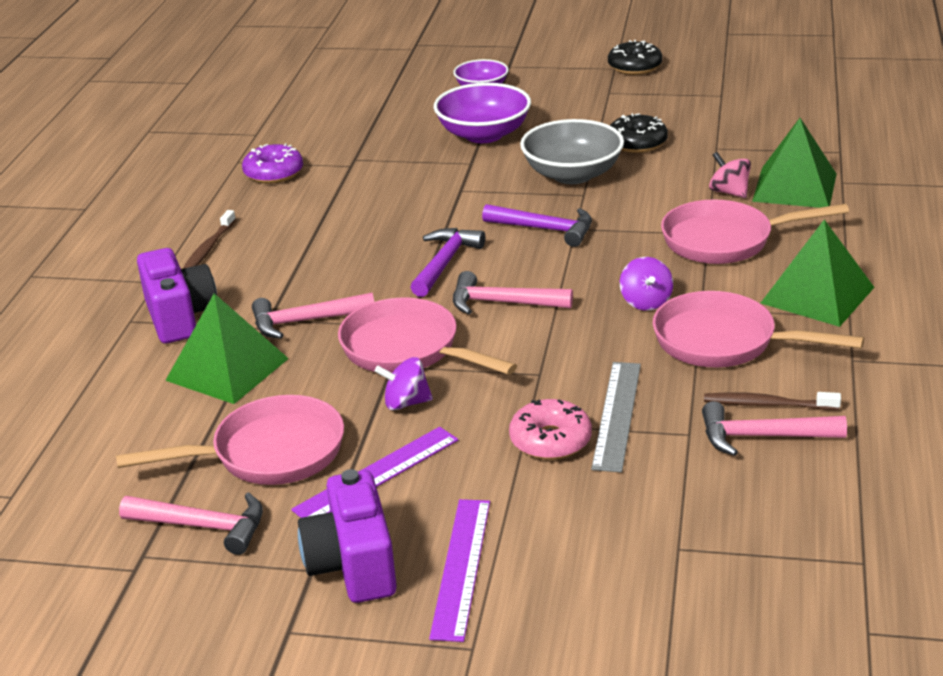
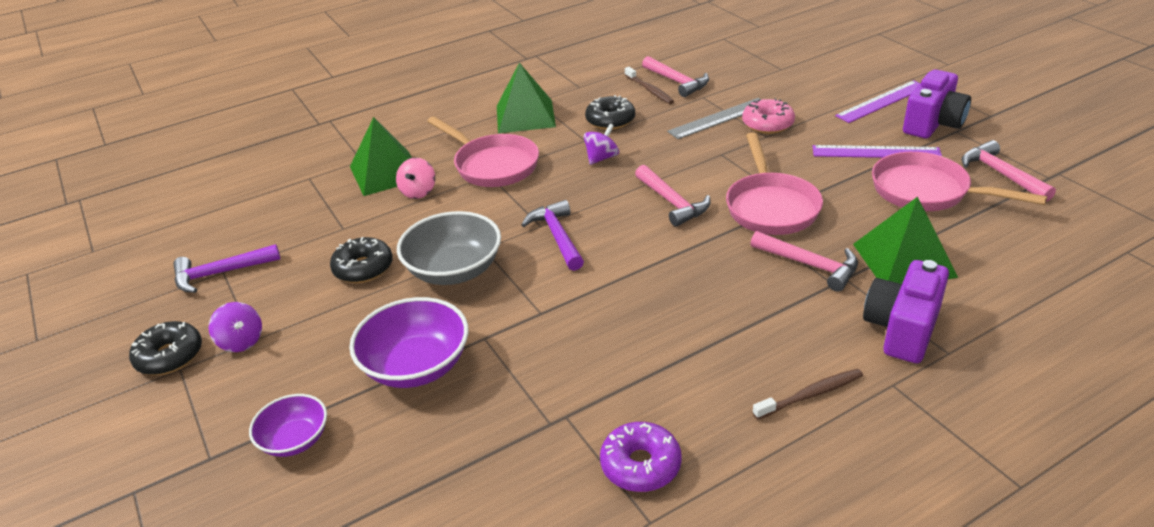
camera: 130 degrees left, 5 degrees up
purple spinning top [375,357,433,410] -> purple spinning top moved to [209,302,262,352]
purple hammer [410,228,485,297] -> purple hammer moved to [173,244,280,293]
pink pan [653,291,864,367] -> black donut [585,95,635,130]

